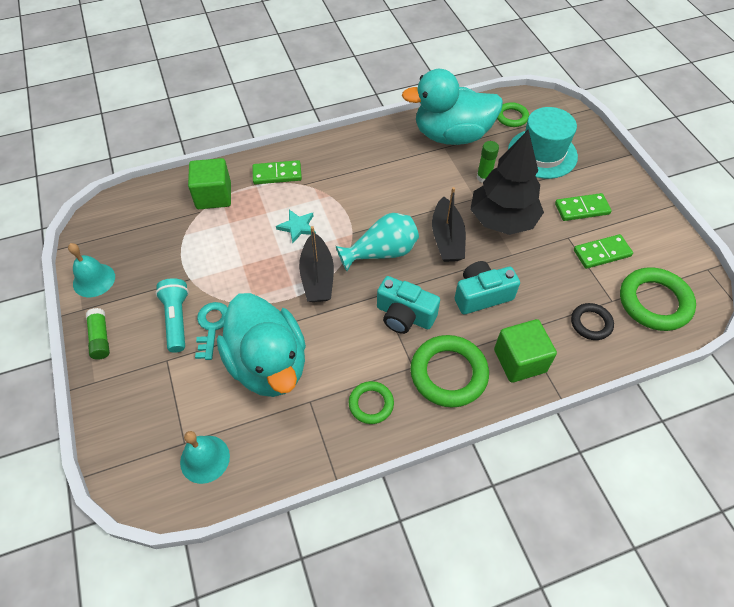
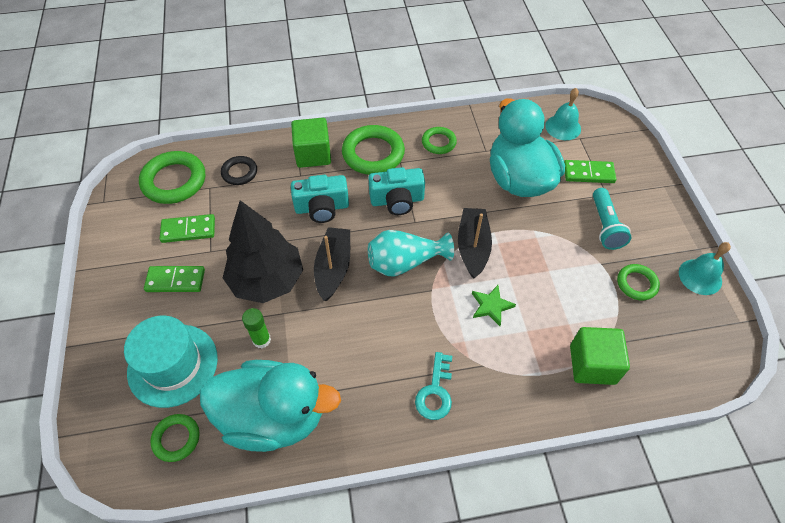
camera: 170 degrees left, 0 degrees up
green glue stick [86,308,110,359] -> none
turquoise key [195,302,228,360] -> turquoise key moved to [415,352,452,420]
green domino [252,160,302,184] -> green domino moved to [564,160,616,183]
turquoise star [276,210,316,243] -> green star [472,285,516,326]
turquoise camera [377,276,440,334] -> turquoise camera turned 135 degrees clockwise [368,167,425,215]
none -> green ring [617,264,660,300]

